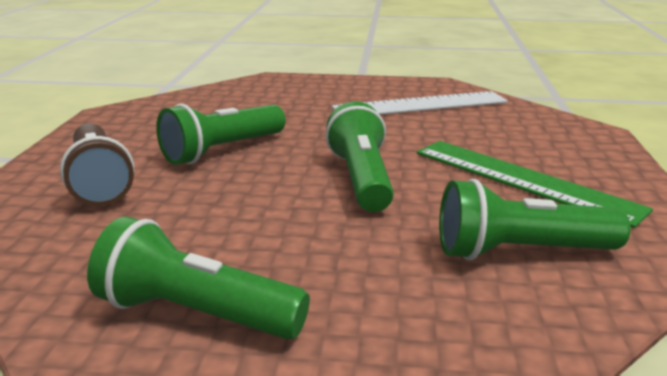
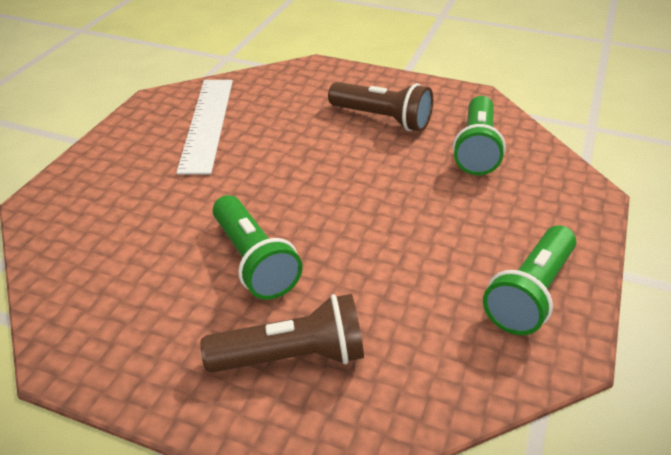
camera: 75 degrees left, 15 degrees up
green flashlight [325,101,394,212] -> none
green ruler [417,141,653,228] -> brown flashlight [328,82,433,131]

